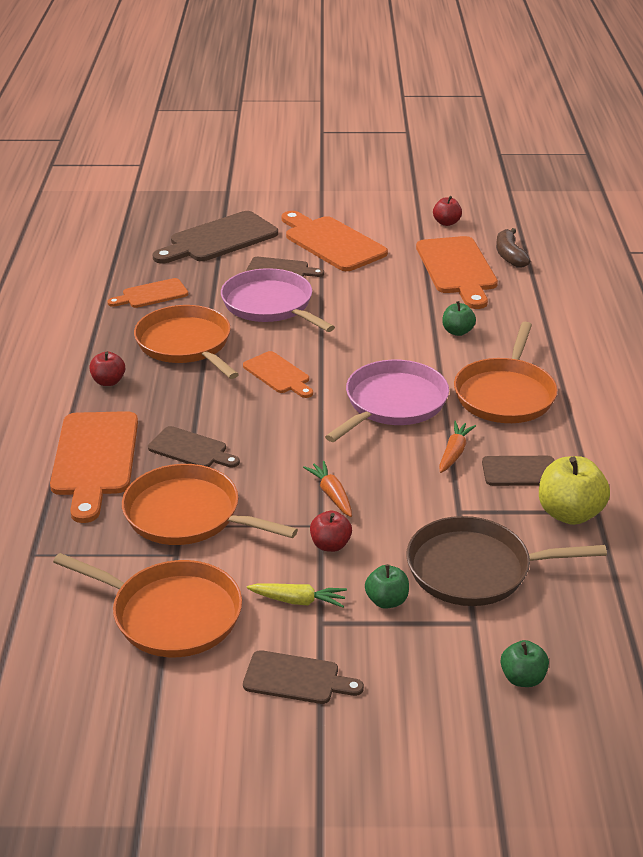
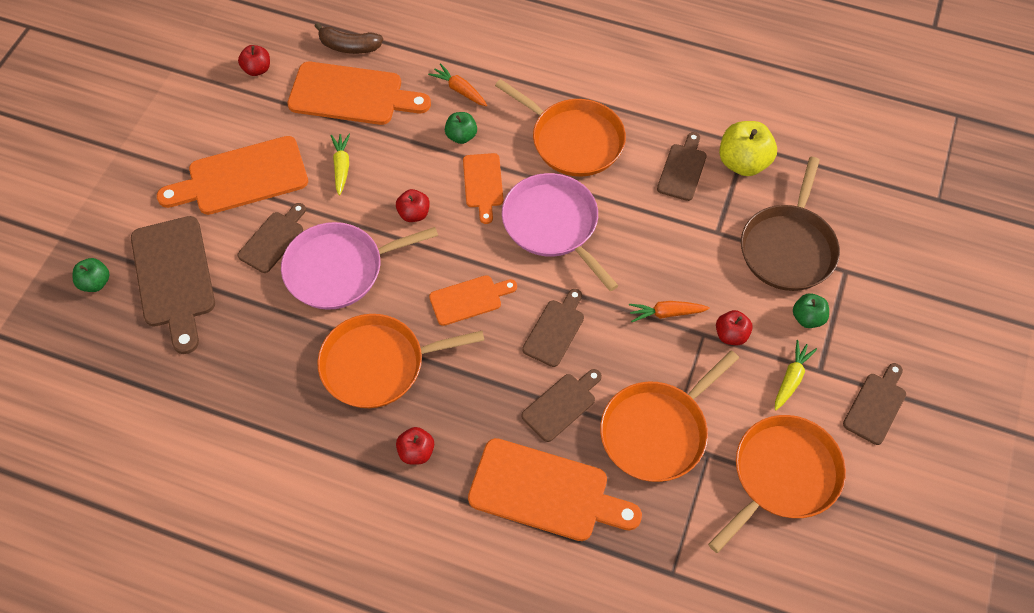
camera: 70 degrees left, 25 degrees up
orange cutting board [107,278,188,308] -> orange cutting board moved to [463,153,503,224]
orange carrot [439,421,476,473] -> orange carrot moved to [428,63,487,106]
green apple [501,640,549,687] -> green apple moved to [73,258,110,292]
none -> yellow carrot [330,134,350,195]
none -> red apple [396,189,430,222]
none -> brown cutting board [522,289,584,367]

